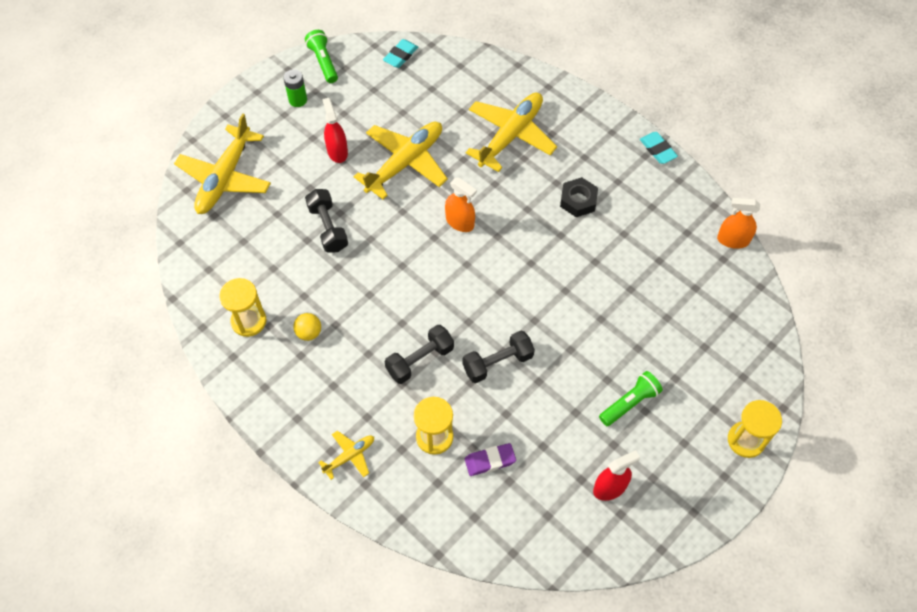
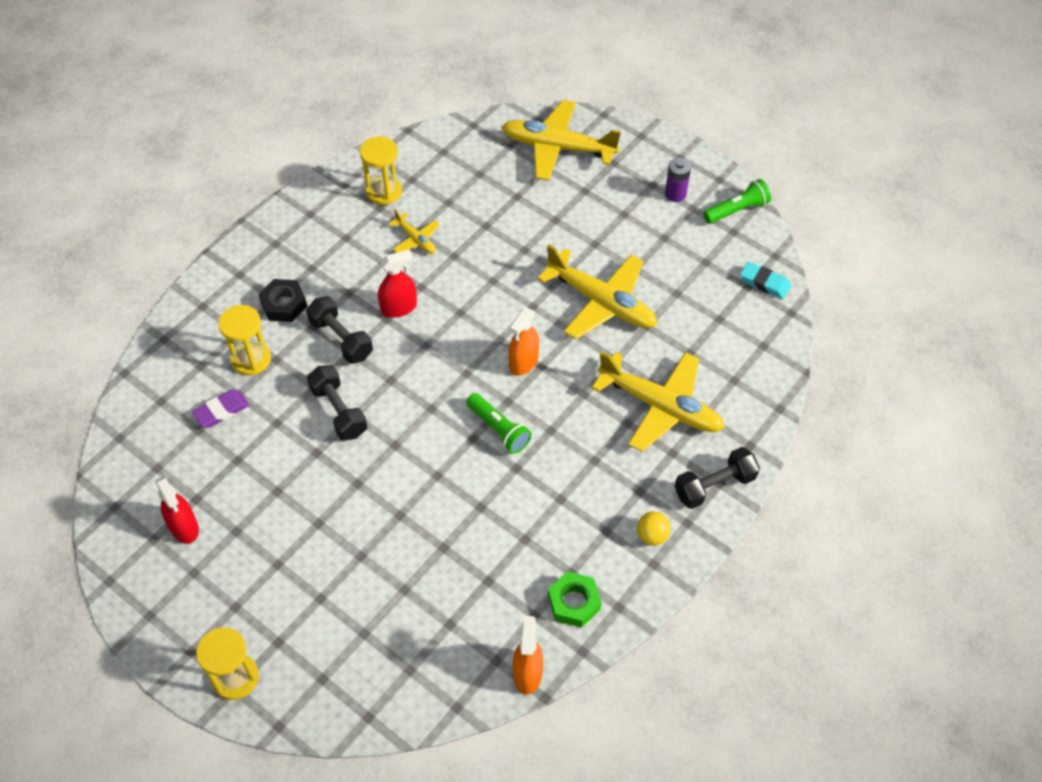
camera: 85 degrees right, 5 degrees down
green battery [283,69,307,107] -> purple battery [665,158,691,202]
yellow ball [293,313,321,341] -> yellow ball moved to [637,511,671,546]
black dumbbell [305,189,348,253] -> black dumbbell moved to [675,447,760,509]
yellow plane [318,431,374,480] -> yellow plane moved to [388,209,440,254]
red spray bottle [322,98,348,163] -> red spray bottle moved to [378,250,417,318]
purple eraser [465,443,516,476] -> purple eraser turned 75 degrees clockwise [192,390,250,428]
black nut [560,177,598,217] -> black nut moved to [258,279,307,322]
green flashlight [599,371,663,426] -> green flashlight moved to [466,393,532,454]
turquoise eraser [640,132,678,164] -> none
none -> green nut [548,571,602,628]

